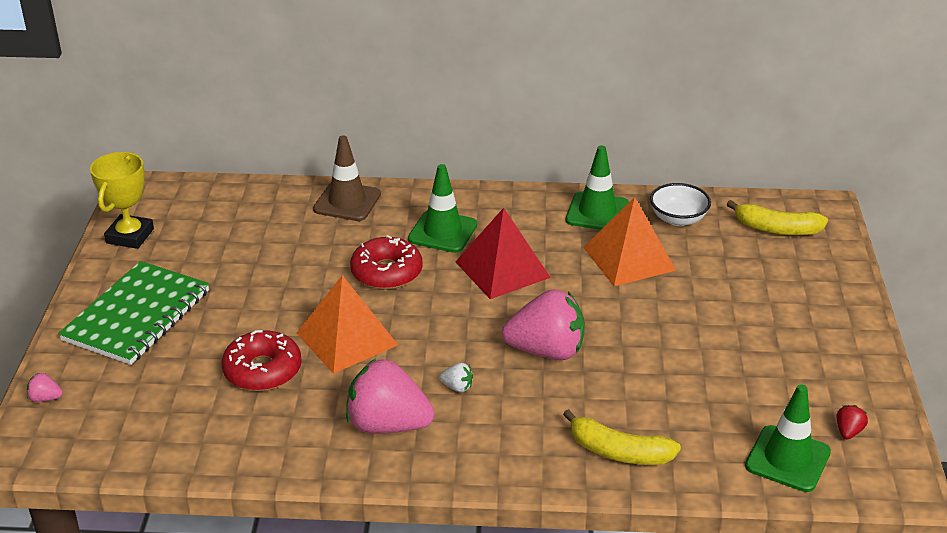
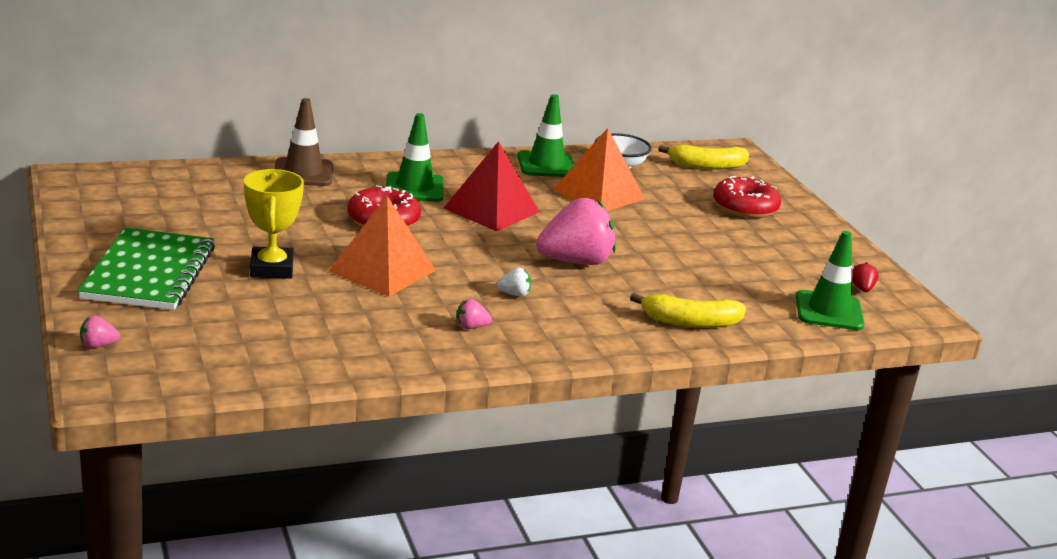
camera: 25 degrees left, 10 degrees down
yellow trophy [90,152,154,249] -> yellow trophy moved to [243,169,304,279]
red donut [222,330,302,391] -> red donut moved to [713,176,781,218]
pink strawberry [346,359,435,433] -> pink strawberry [456,299,492,329], size x0.41

